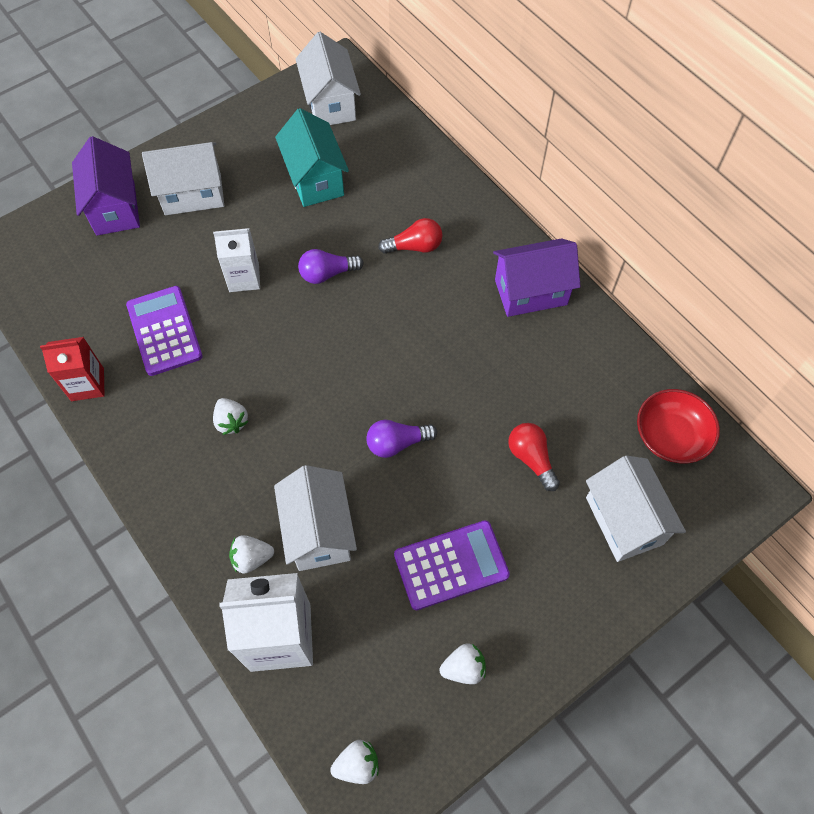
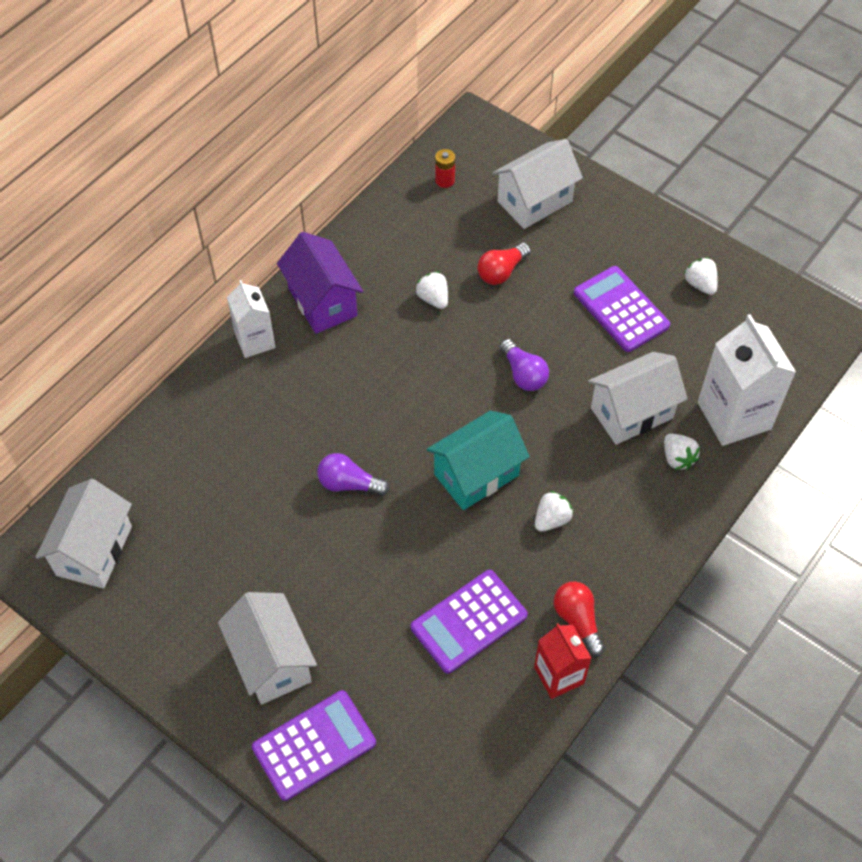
camera: 105 degrees left, 5 degrees down
purple house [72,136,140,236] -> purple calculator [252,690,376,801]
white carton [213,228,260,292] -> white carton moved to [227,280,276,358]
turquoise house [275,108,349,207] -> turquoise house moved to [427,411,529,510]
white house [296,32,361,125] -> white house turned 45 degrees counterclockwise [36,479,132,589]
purple light bulb [298,249,364,284] -> purple light bulb turned 135 degrees clockwise [317,453,390,496]
white strawberry [330,740,379,784] -> white strawberry moved to [416,271,448,309]
red light bulb [378,218,443,254] -> red light bulb moved to [554,582,605,657]
red bowl [637,389,720,463] -> red battery [435,149,455,188]

